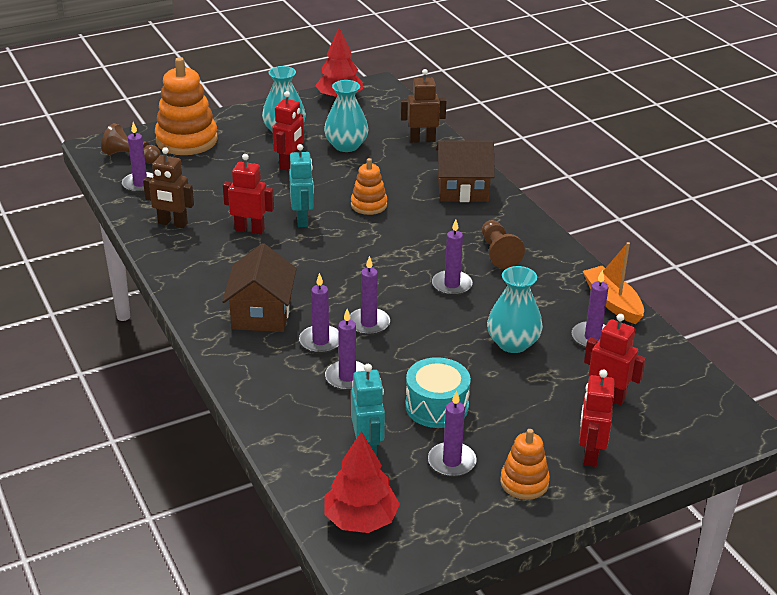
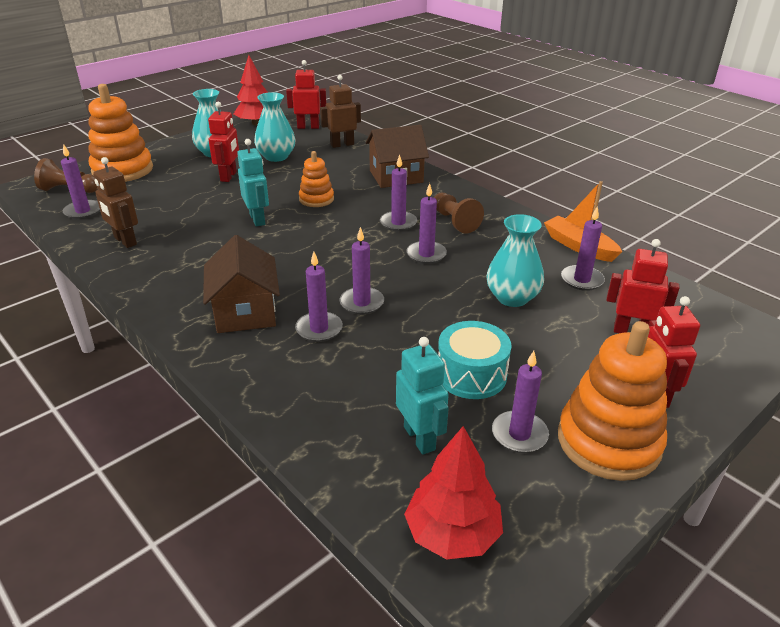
camera: 15 degrees left, 0 degrees up
brown robot [143,147,194,228] -> brown robot turned 45 degrees clockwise [93,157,138,248]
red robot [223,154,274,234] -> red robot moved to [286,60,326,129]
purple candle [325,309,365,390] -> purple candle moved to [380,155,417,231]
orange stacking toy [500,429,550,500] -> orange stacking toy [558,321,667,481], size x1.81

